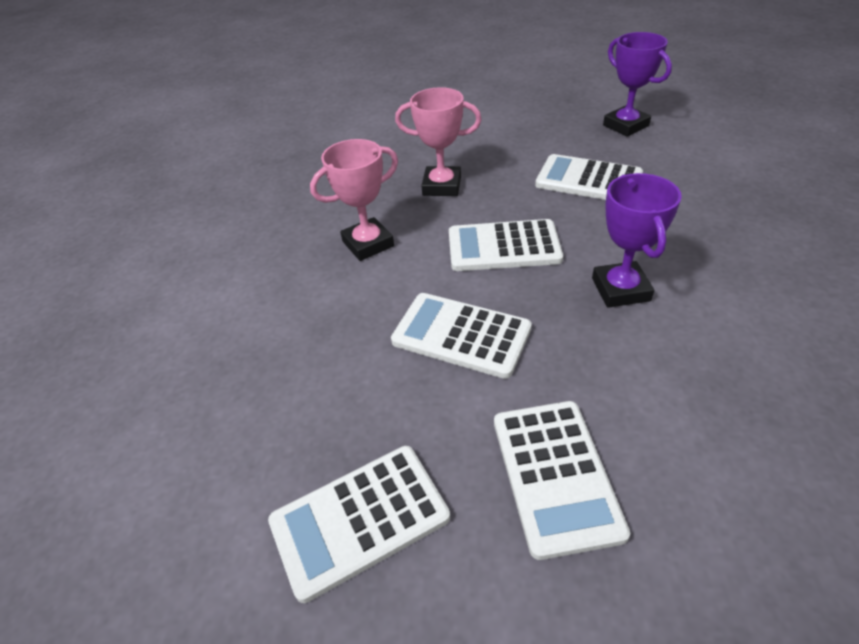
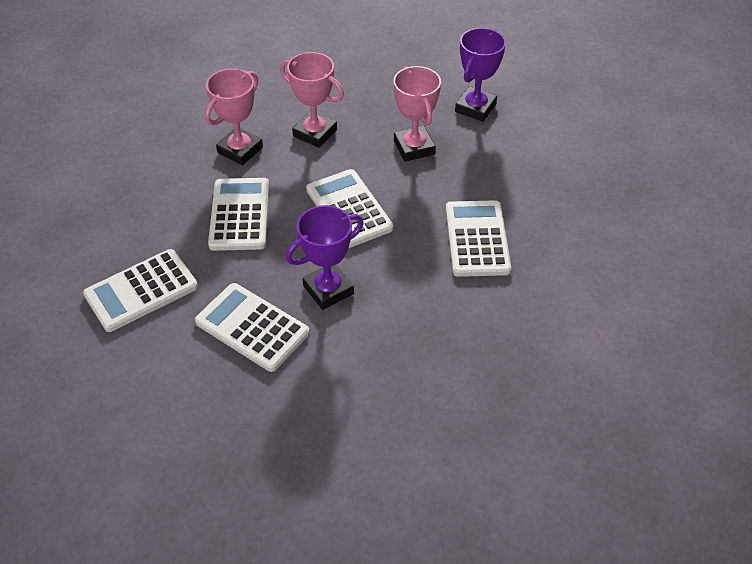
camera: 60 degrees right, 5 degrees up
white calculator [268,446,450,603] -> white calculator moved to [195,283,310,372]
purple trophy [603,32,672,136] -> purple trophy moved to [455,28,506,122]
none -> pink trophy [205,68,263,165]

